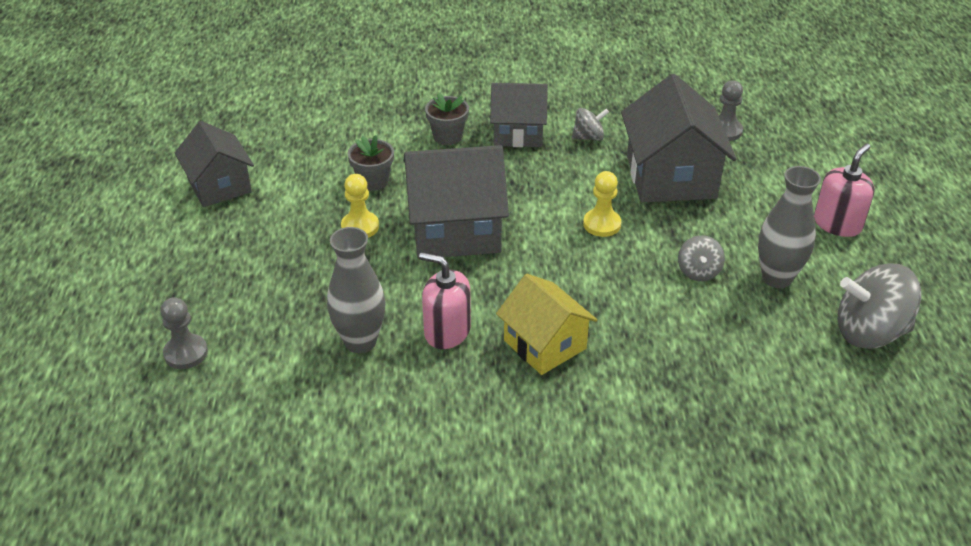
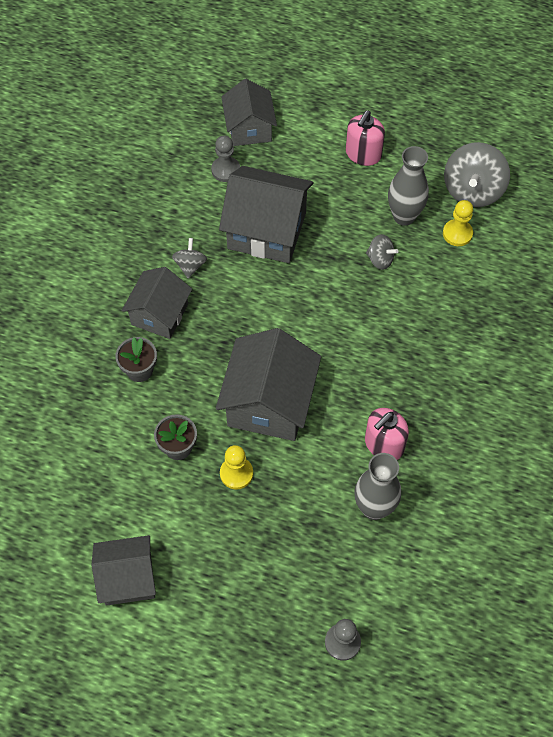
camera: 70 degrees left, 20 degrees up
yellow house [496,274,597,375] -> none
yellow pawn [583,171,621,237] -> yellow pawn moved to [443,200,473,246]
pink soap dispenser [814,144,874,237] -> pink soap dispenser turned 120 degrees counterclockwise [346,110,385,166]
none -> grey house [222,79,277,146]

